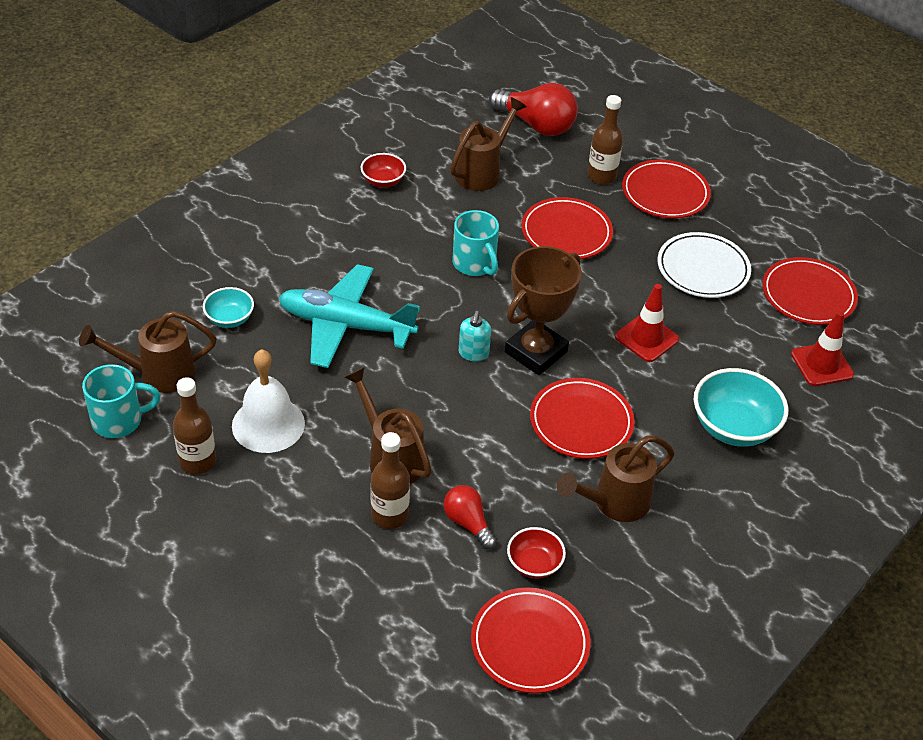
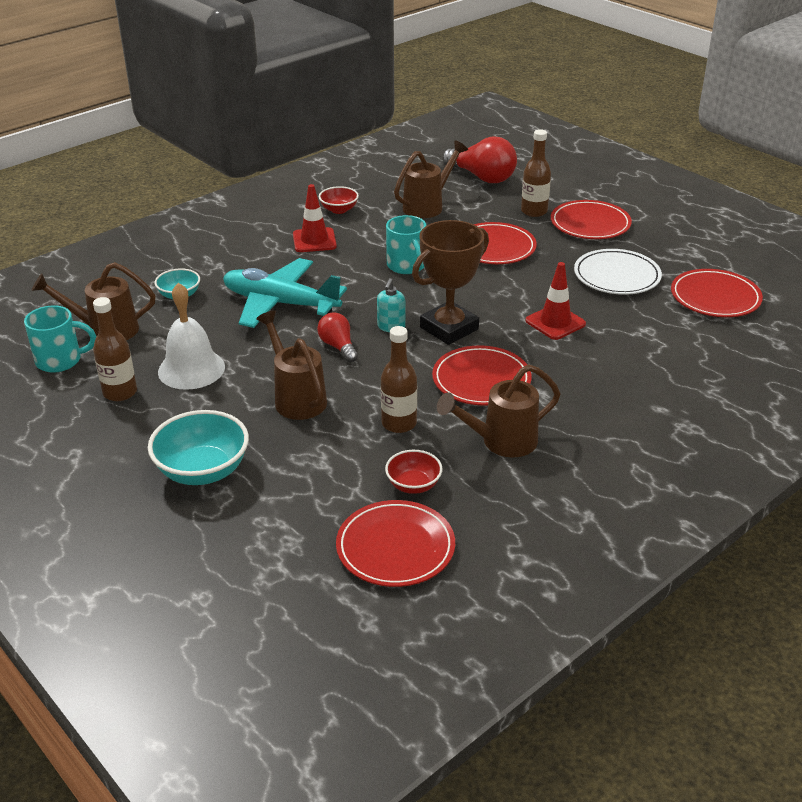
camera: 10 degrees right, 10 degrees down
brown bottle [371,432,410,529] -> brown bottle moved to [381,326,417,433]
red light bulb [443,485,497,549] -> red light bulb moved to [317,312,358,362]
turquoise bowl [694,368,788,447] -> turquoise bowl moved to [148,410,249,485]
red traffic cone [791,311,854,386] -> red traffic cone moved to [293,184,337,252]

